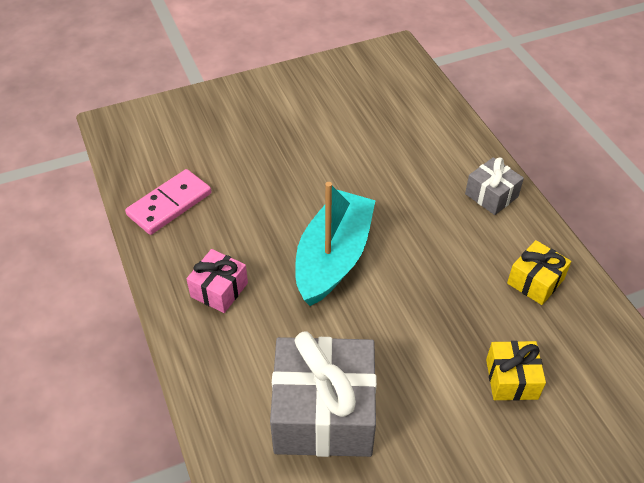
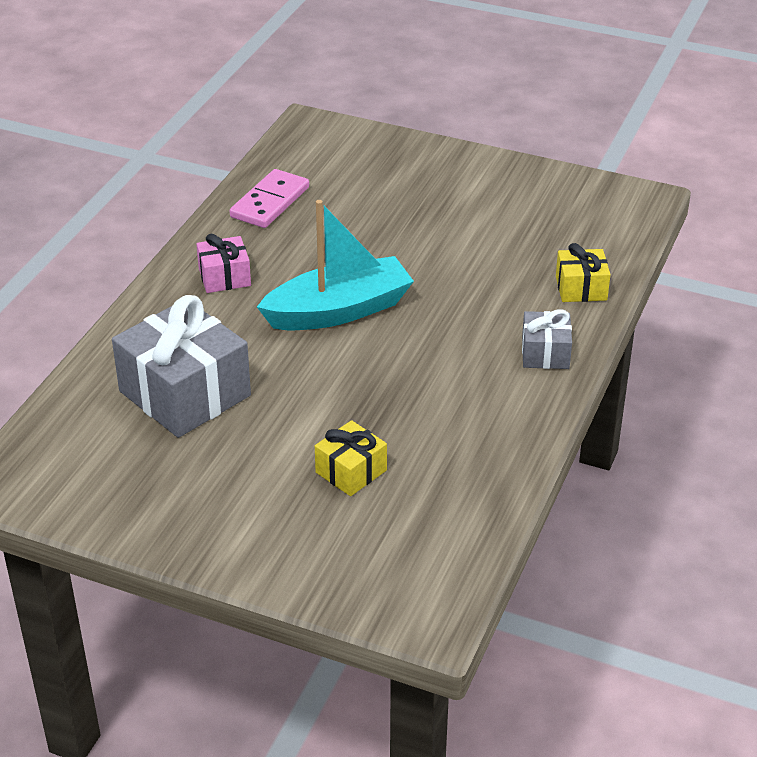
camera: 45 degrees right, 10 degrees down
pink domino [125,169,211,235] -> pink domino turned 60 degrees counterclockwise [230,169,309,228]
yellow gift [507,240,571,305] -> yellow gift moved to [556,243,610,302]

